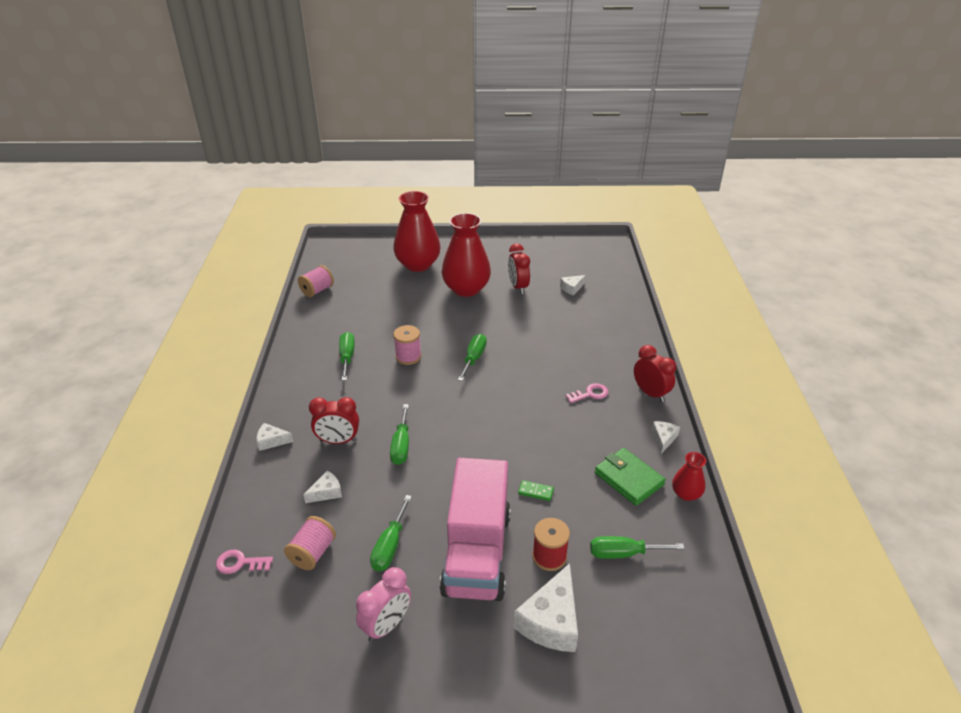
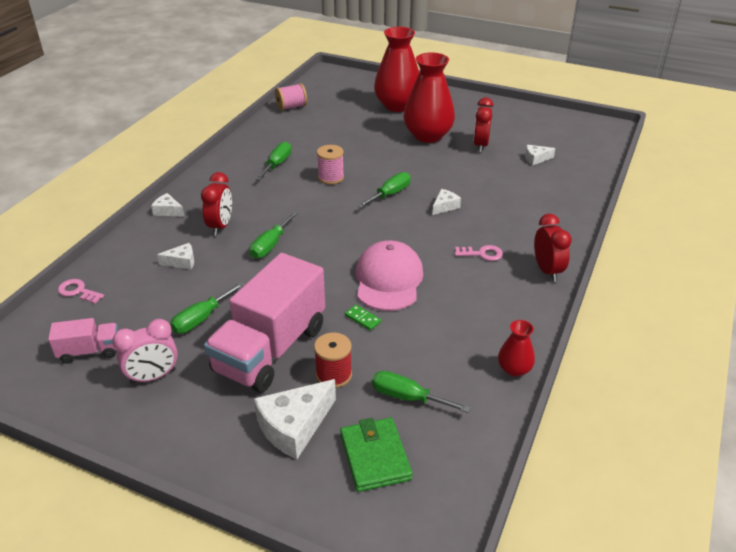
camera: 25 degrees right, 0 degrees up
pink spool [284,516,336,570] -> none
red clock [309,397,359,444] -> red clock turned 105 degrees counterclockwise [201,172,232,236]
green wallet [595,448,666,506] -> green wallet moved to [340,418,412,492]
white cheese [651,421,680,454] -> white cheese moved to [433,189,461,215]
none -> pink truck [48,318,118,364]
none -> pink cap [356,240,423,311]

